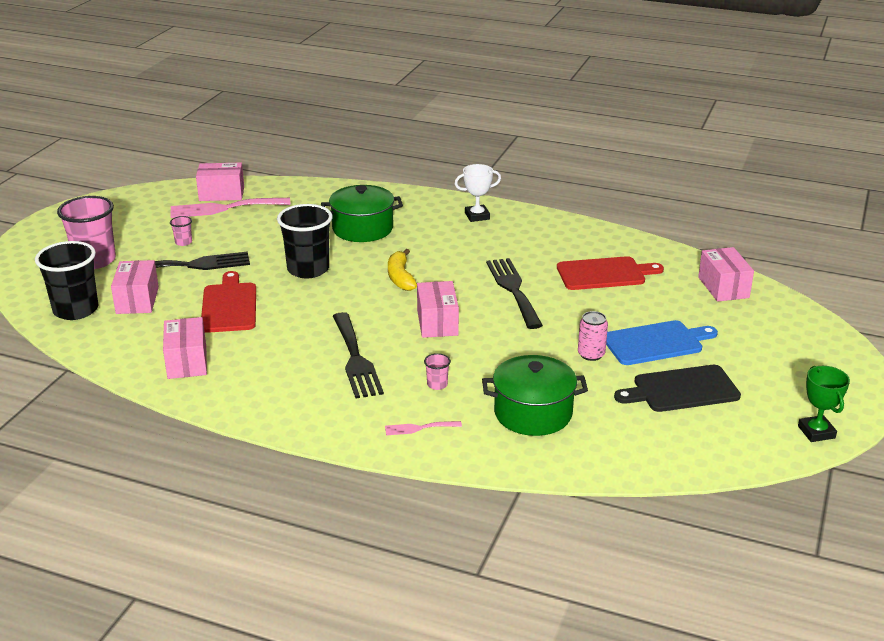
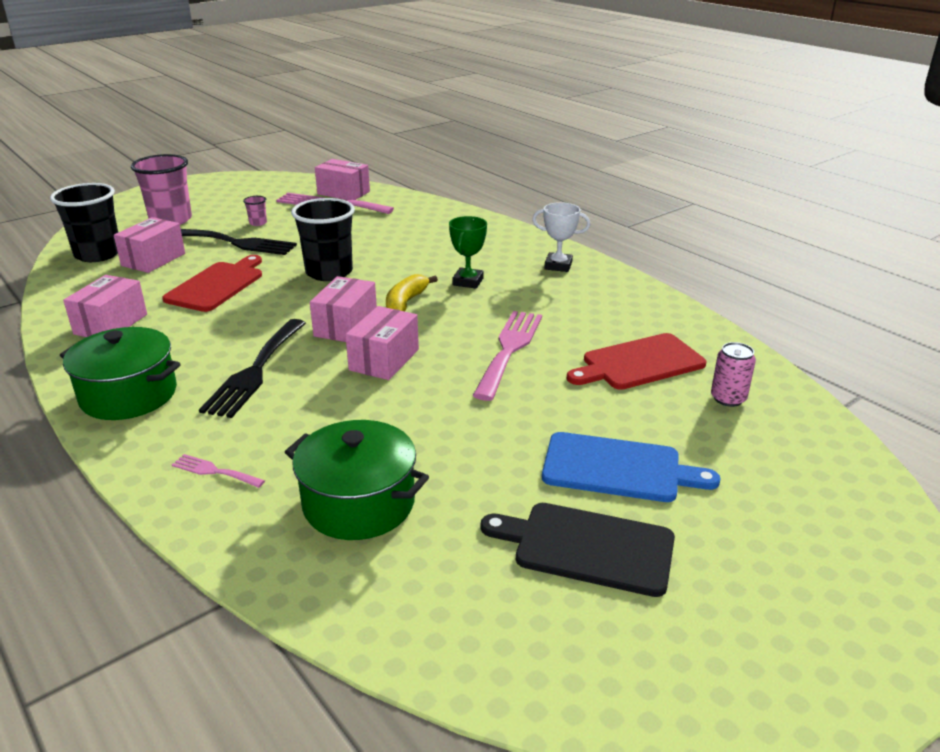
camera: 30 degrees right, 0 degrees up
green pot [321,185,403,242] -> green pot moved to [60,327,181,420]
pink cup [424,353,451,390] -> none
black fork [486,258,543,329] -> pink fork [473,311,542,401]
red cutting board [557,256,664,290] -> red cutting board turned 135 degrees clockwise [567,333,706,390]
pink can [578,311,608,361] -> pink can moved to [711,342,756,407]
pink box [698,247,754,302] -> pink box moved to [310,276,377,342]
green trophy [798,366,850,442] -> green trophy moved to [449,216,487,288]

